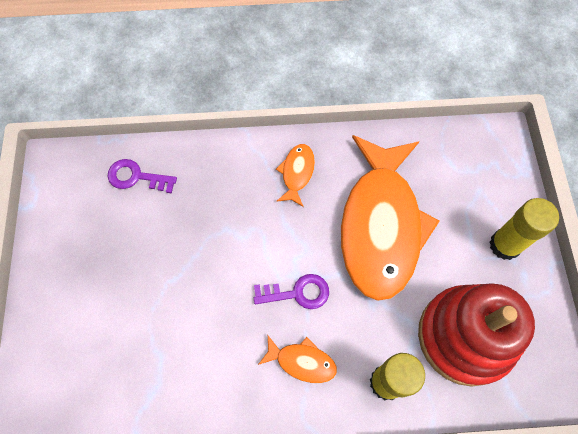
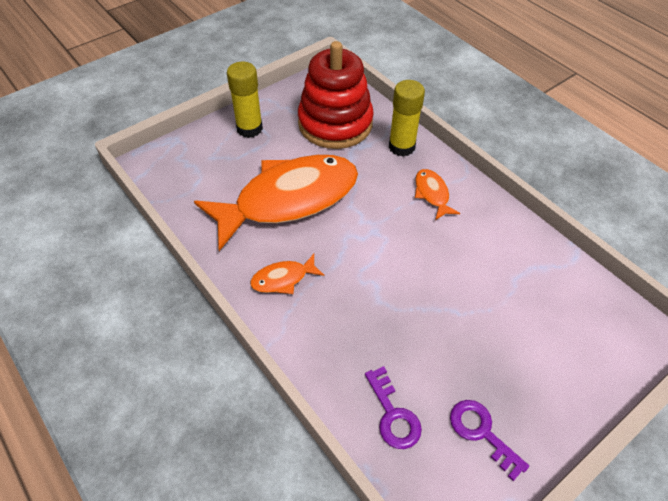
camera: 125 degrees left, 15 degrees down
purple key [254,274,329,309] -> purple key moved to [450,400,529,481]

